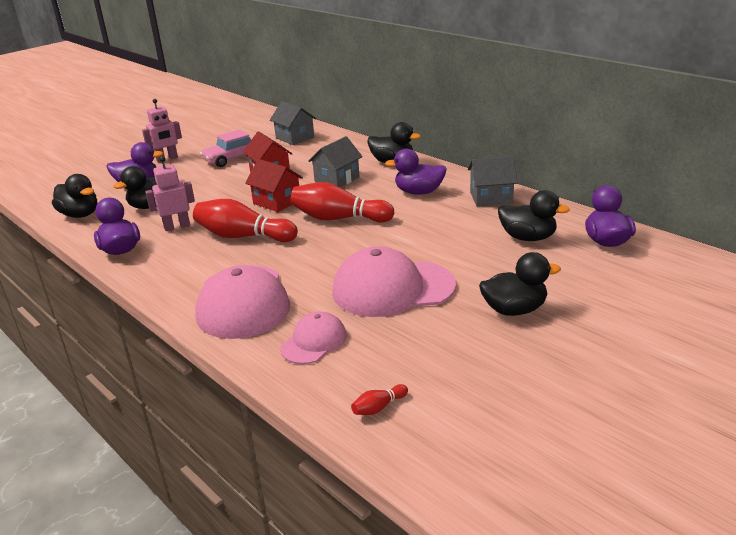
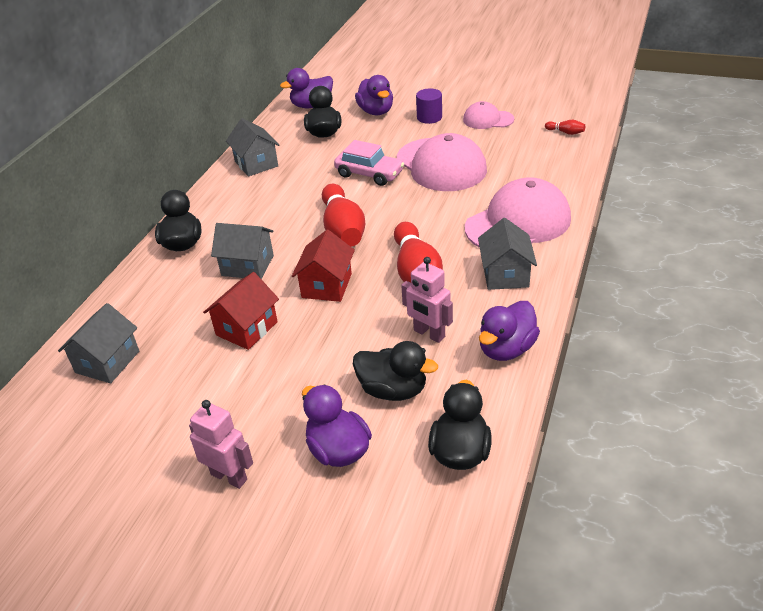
camera: 115 degrees left, 10 degrees up
pink car [200,130,252,167] -> pink car moved to [334,140,404,186]
pink cap [280,311,347,364] -> pink cap moved to [463,101,514,129]
purple duck [385,148,447,195] -> purple duck moved to [355,75,393,115]
black duck [479,252,561,316] -> purple cylinder [416,88,442,124]
none -> grey house [478,218,537,290]

